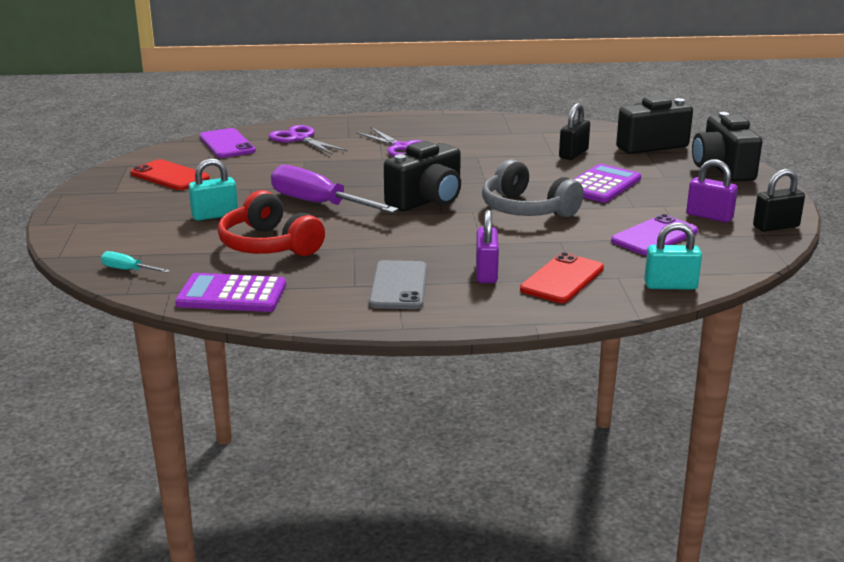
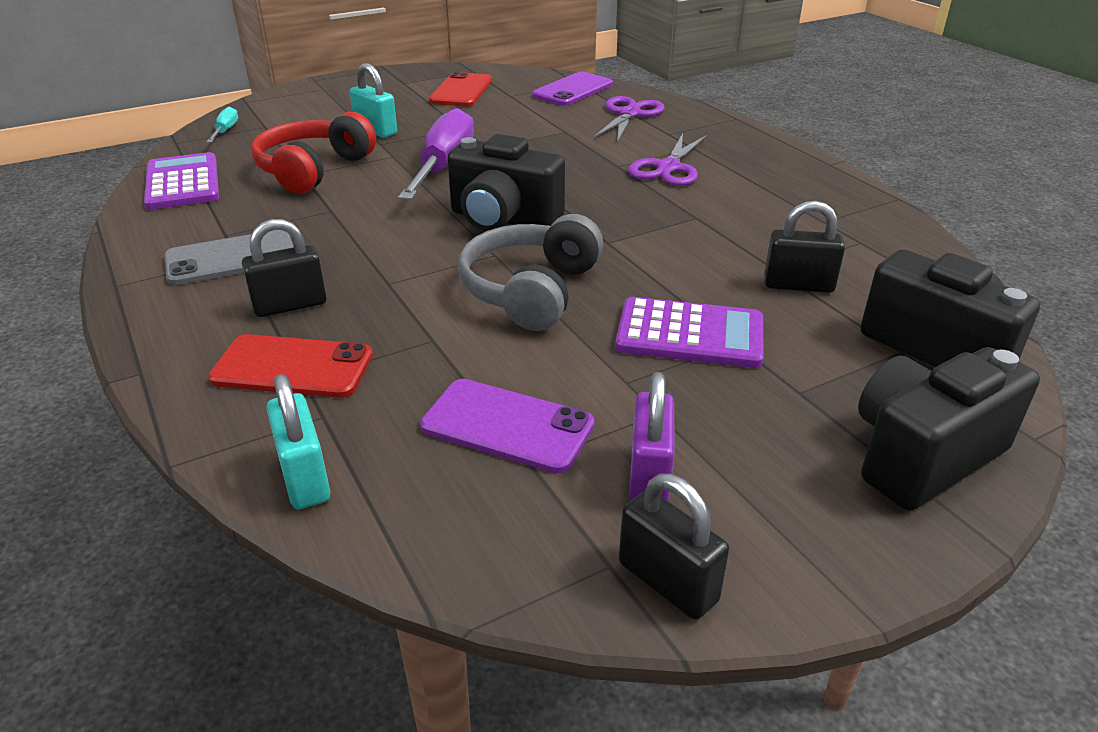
camera: 65 degrees right, 10 degrees up
purple padlock [476,210,499,283] -> black padlock [242,219,327,317]

